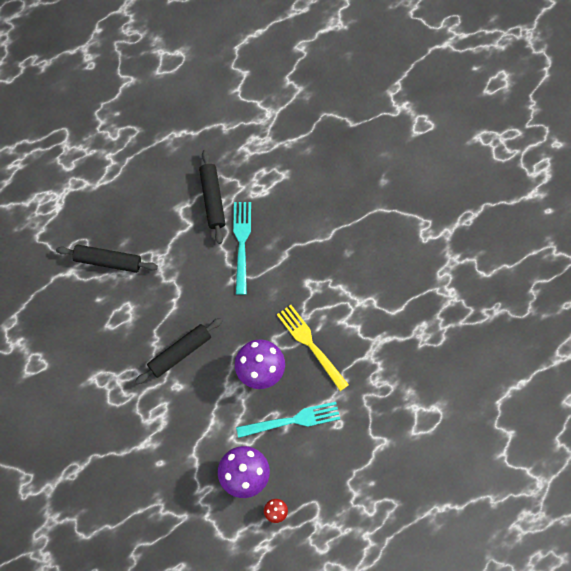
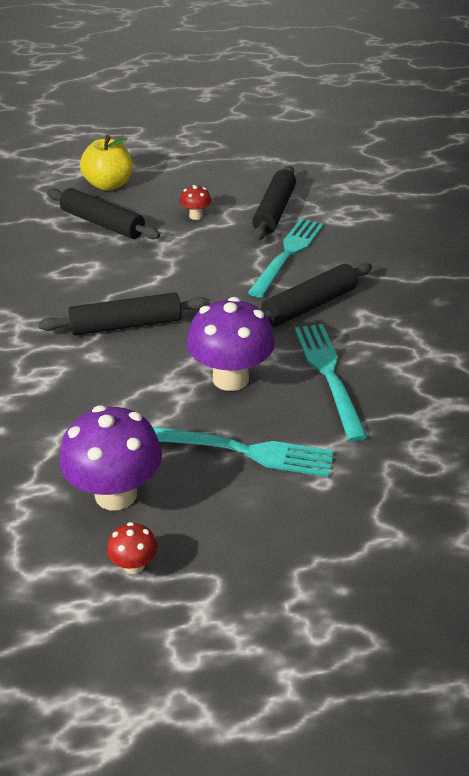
camera: 25 degrees right, 30 degrees down
yellow fork [277,305,349,391] -> turquoise fork [295,324,368,441]
none -> yellow apple [80,135,133,191]
none -> red mushroom [180,185,211,220]
none -> black rolling pin [261,263,372,327]

